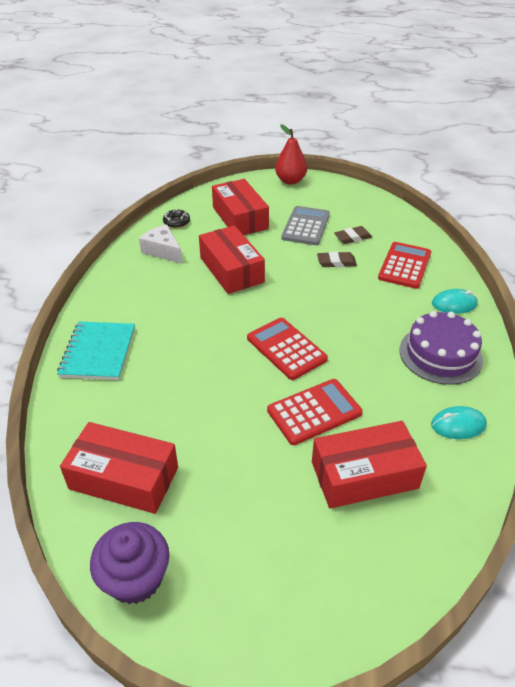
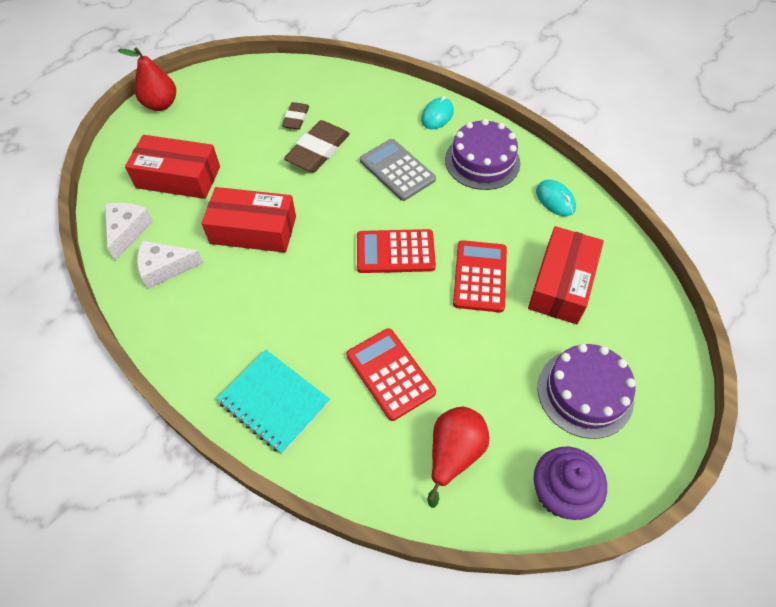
camera: 55 degrees left, 15 degrees up
red box [60,422,178,514] -> red pear [427,407,489,508]
black donut [163,209,190,228] -> white cheese [105,202,153,261]
grey calculator [282,206,330,245] -> grey calculator moved to [360,139,436,201]
brown eraser [317,252,357,267] -> brown eraser [284,120,350,172], size x1.74
red calculator [378,242,431,289] -> red calculator moved to [346,328,436,421]
turquoise mouse [431,406,487,439] -> turquoise mouse turned 60 degrees counterclockwise [536,180,576,216]
none -> purple cake [538,344,636,439]

